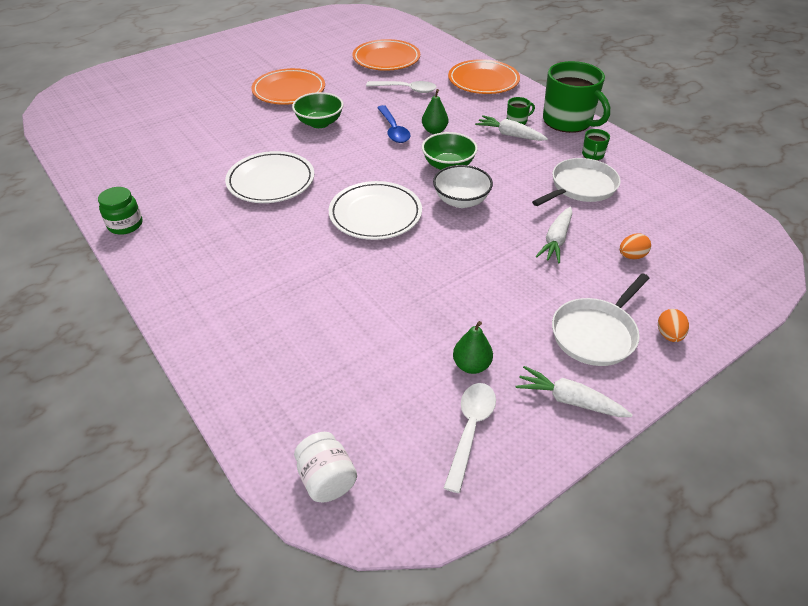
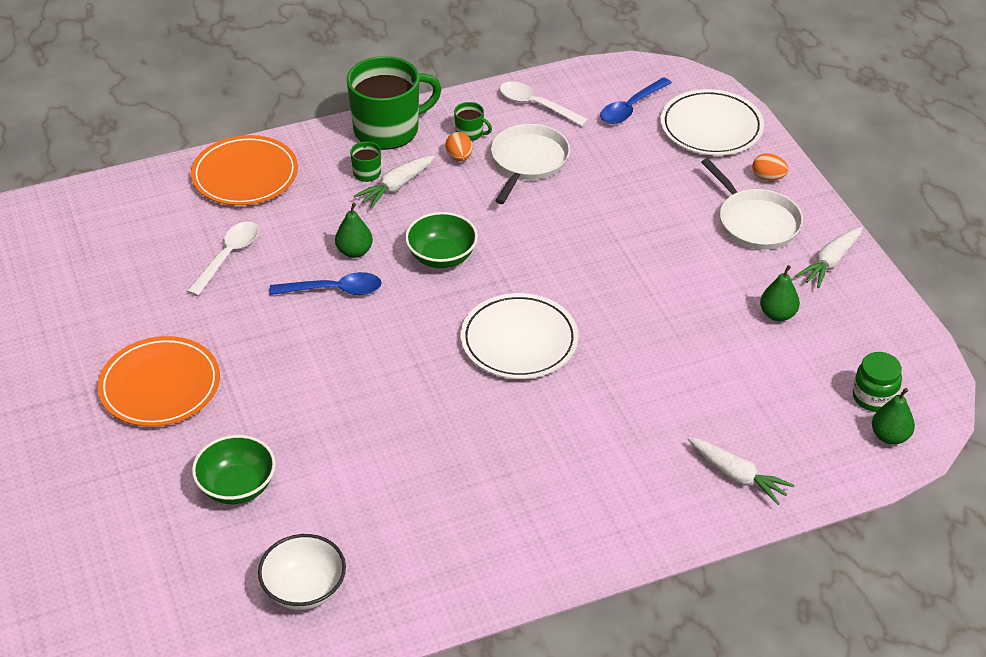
camera: 75 degrees left, 0 degrees up
green jar [98,187,142,235] -> green jar moved to [853,352,902,412]
white plate [225,151,314,203] -> white plate moved to [660,89,764,155]
green bowl [292,92,343,128] -> green bowl moved to [192,435,276,504]
white jar [294,432,357,502] -> green pear [872,388,915,445]
orange plate [352,39,420,71] -> none
white bowl [433,165,493,208] -> white bowl moved to [258,534,346,610]
white spoon [444,383,496,493] -> white spoon moved to [500,81,588,126]
white pan [532,158,621,206] -> white pan turned 45 degrees clockwise [491,124,570,204]
white carrot [536,207,572,264] -> white carrot moved to [688,437,794,505]
orange egg [620,233,651,259] -> orange egg moved to [446,132,472,161]
none -> blue spoon [600,77,672,124]

